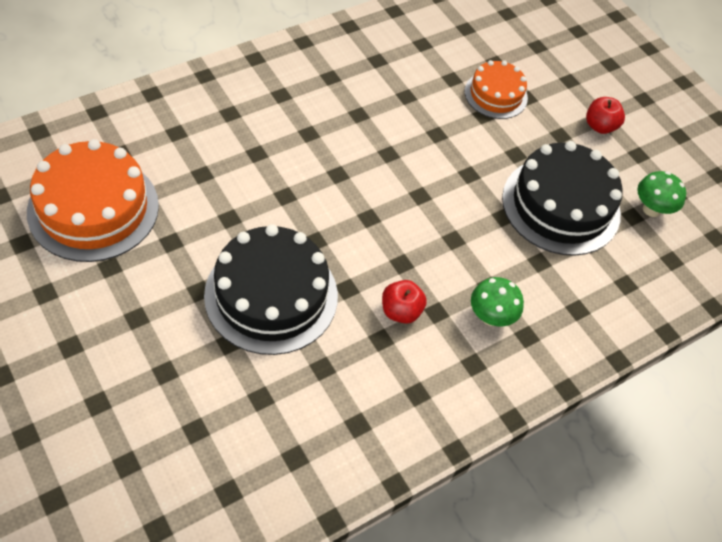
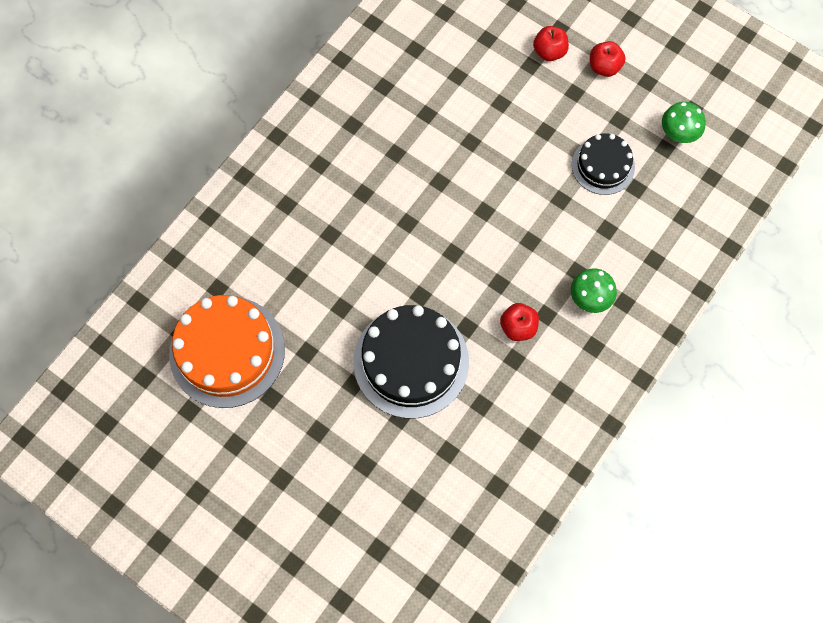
camera: 15 degrees left, 15 degrees up
orange cake [465,60,528,119] -> none
black cake [502,141,623,256] -> black cake [572,133,635,195], size x0.58
none -> red apple [533,26,569,61]

